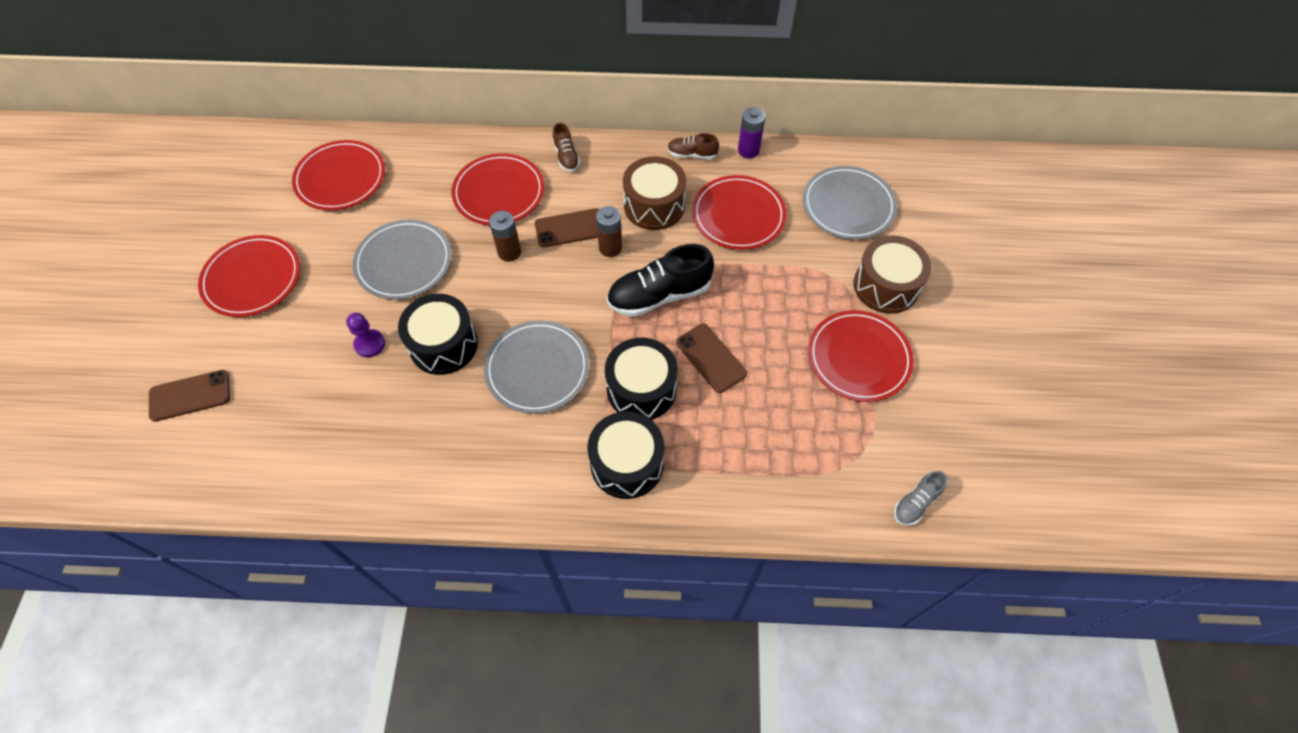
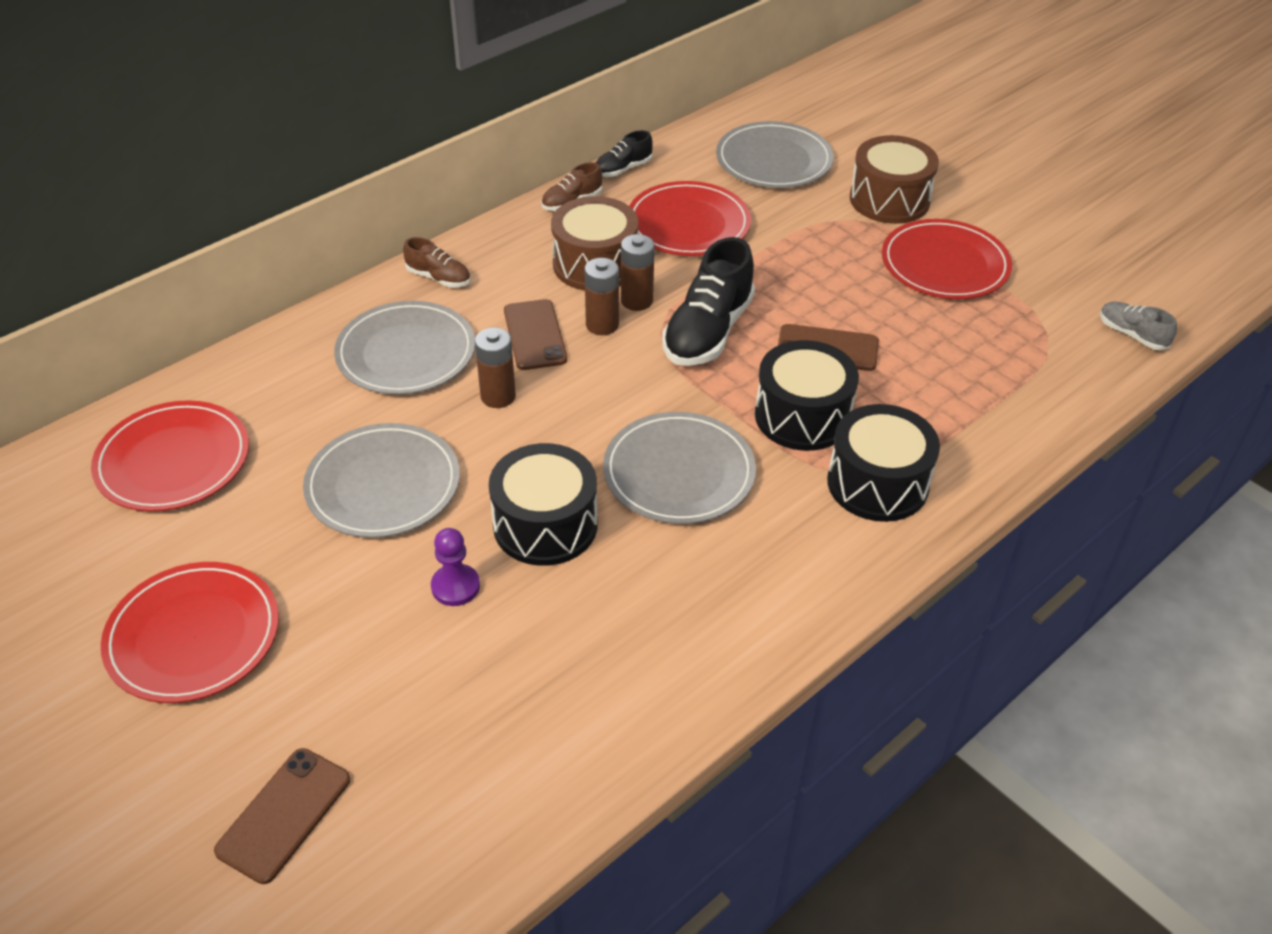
camera: 45 degrees left, 15 degrees down
red plate [452,153,544,225] -> grey plate [334,301,475,394]
brown phone [535,208,599,248] -> brown phone turned 45 degrees counterclockwise [504,299,567,370]
purple battery [738,107,765,159] -> black shoe [596,130,653,177]
grey shoe [894,471,947,526] -> grey shoe turned 135 degrees clockwise [1100,302,1177,350]
none -> brown battery [621,234,655,311]

